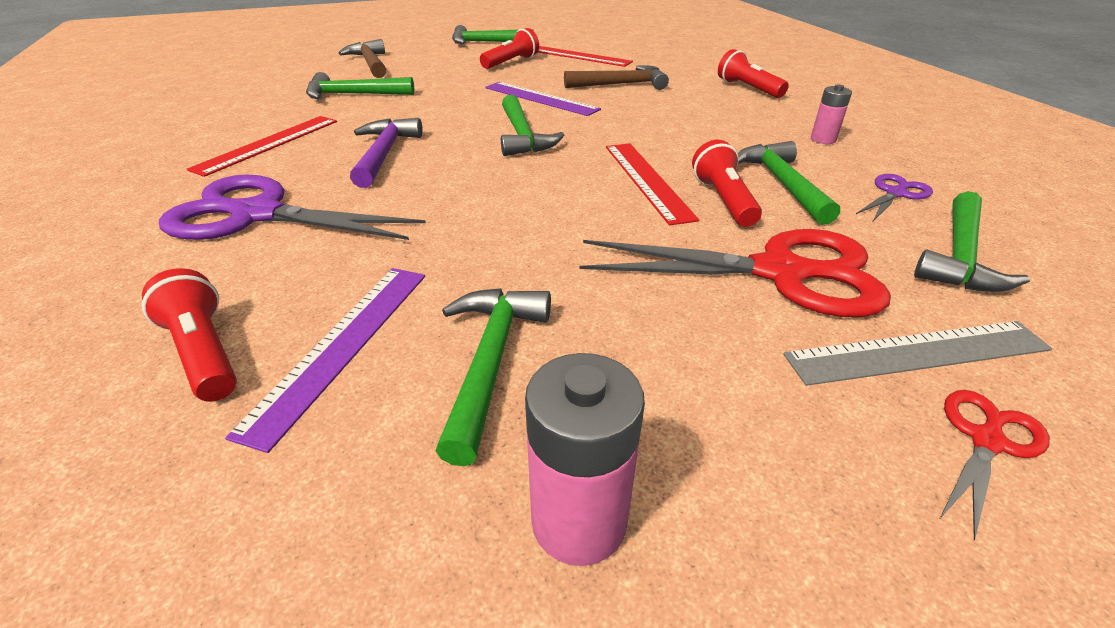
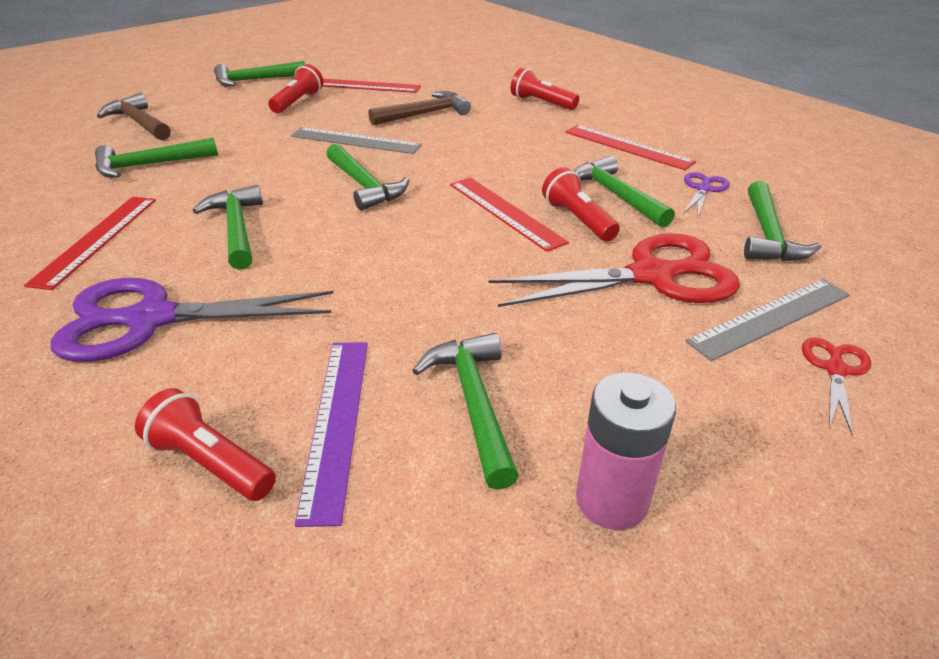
camera: 20 degrees left, 0 degrees up
purple hammer [350,118,423,188] -> green hammer [193,185,263,270]
purple ruler [485,82,601,116] -> grey ruler [291,127,422,154]
pink battery [811,84,852,144] -> red ruler [565,125,696,170]

